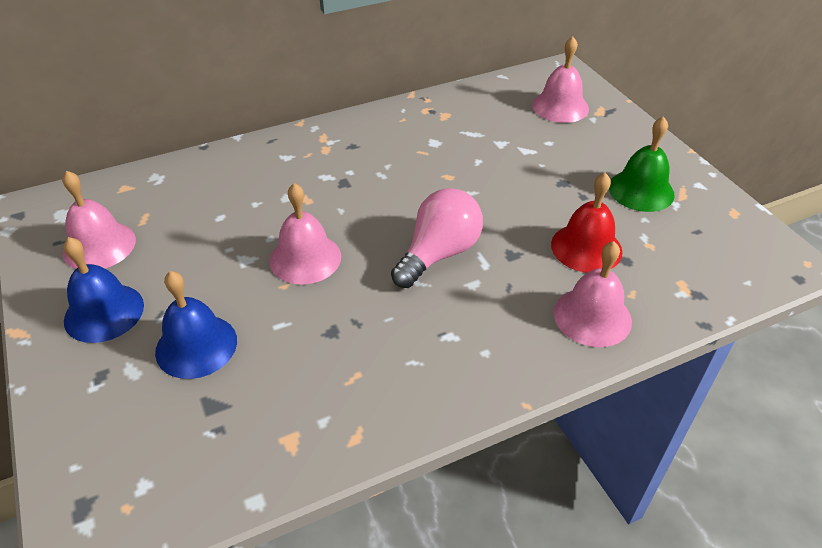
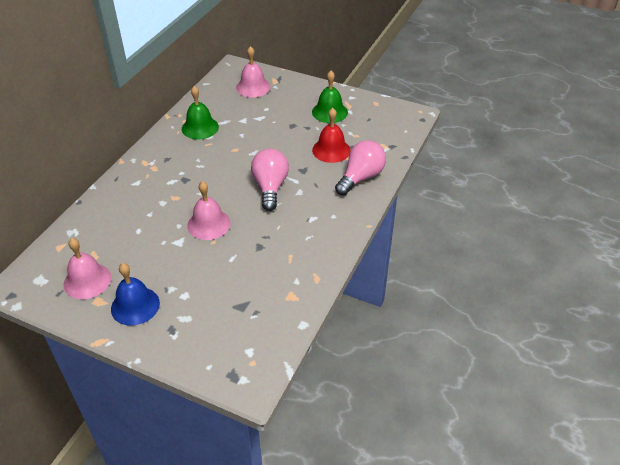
camera: 40 degrees left, 0 degrees up
blue bell [155,271,237,379] -> none
pink bell [554,241,632,347] -> pink light bulb [335,140,386,195]
none -> green bell [182,86,219,139]

